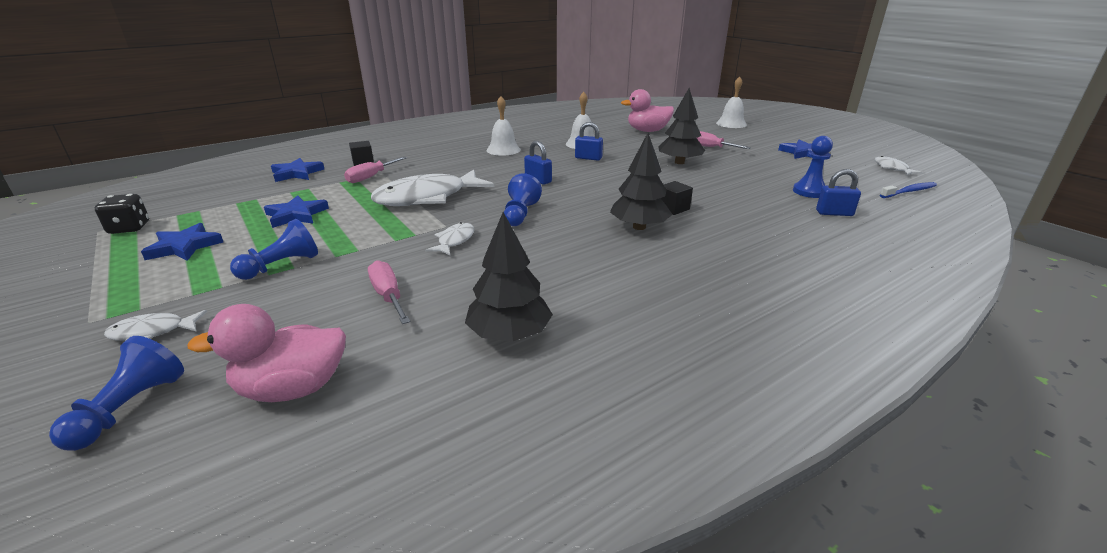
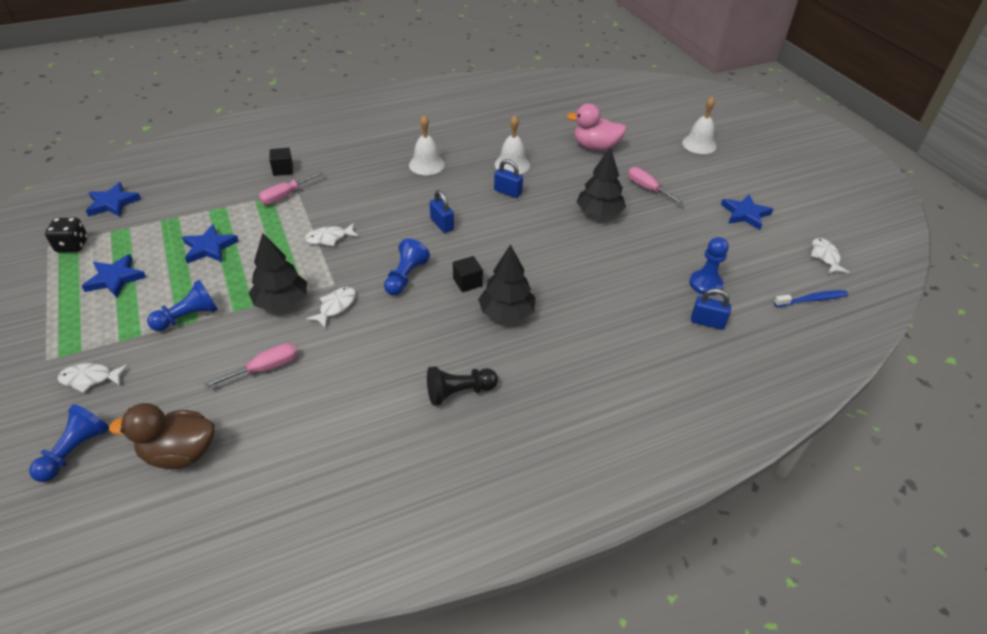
camera: 10 degrees right, 15 degrees up
pink duck [187,304,346,402] -> brown duck [109,403,214,469]
blue star [271,158,324,182] -> blue star moved to [86,182,141,217]
pink screwdriver [368,260,410,324] -> pink screwdriver turned 75 degrees clockwise [203,343,298,389]
white fish [371,170,494,206] -> white fish [305,223,359,246], size x0.46
black tree [465,212,553,342] -> black tree moved to [249,233,307,311]
black cube [661,181,693,215] -> black cube moved to [453,256,483,292]
none -> black pawn [427,366,498,406]

